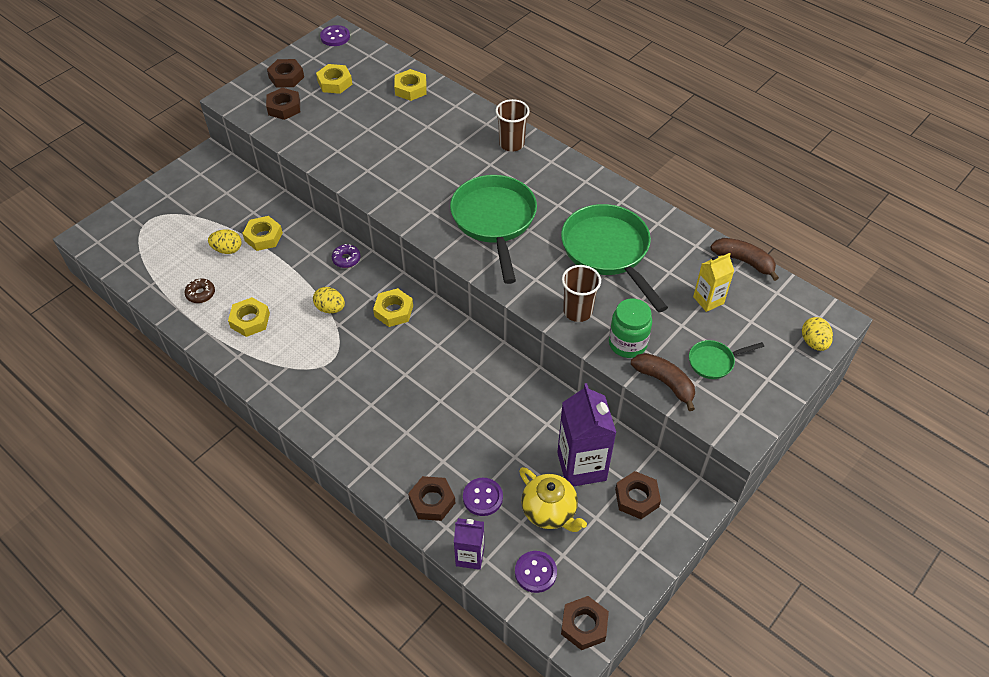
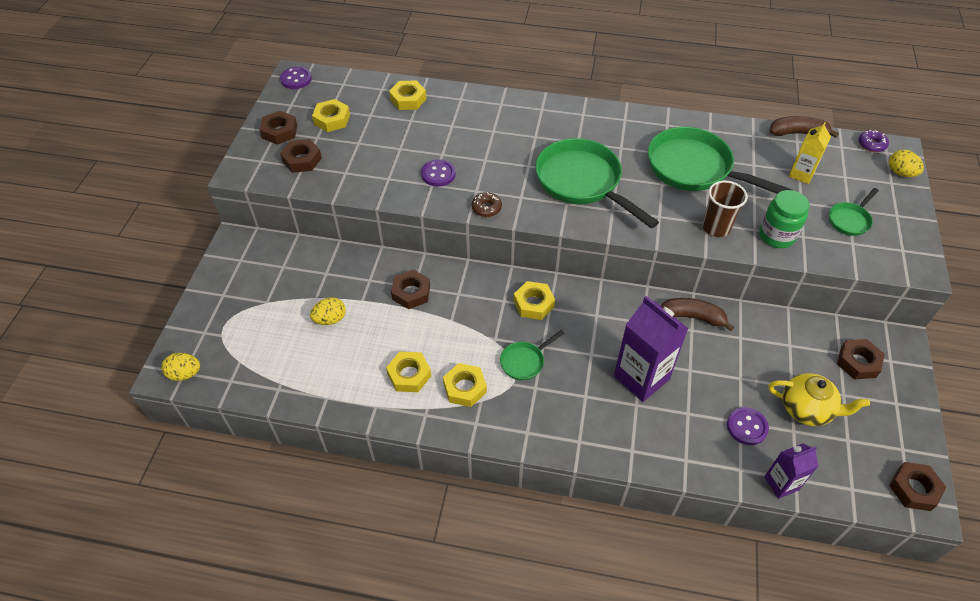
camera: 30 degrees left, 0 degrees up
brown donut [185,278,215,303] -> brown donut moved to [472,192,502,217]
yellow nut [242,216,283,251] -> yellow nut moved to [443,363,487,407]
yellow egg [313,287,345,313] -> yellow egg moved to [161,353,200,381]
purple donut [332,244,361,268] -> purple donut moved to [859,130,889,152]
brown nut [408,476,455,521] -> brown nut moved to [391,269,430,309]
brown cup [496,99,530,152] -> none
purple button [515,551,557,593] -> purple button moved to [421,159,456,187]
purple carton [557,383,616,487] -> purple carton moved to [614,296,689,402]
brown banana [631,353,695,411] -> brown banana moved to [661,298,734,332]
none -> green pan [500,330,565,380]

